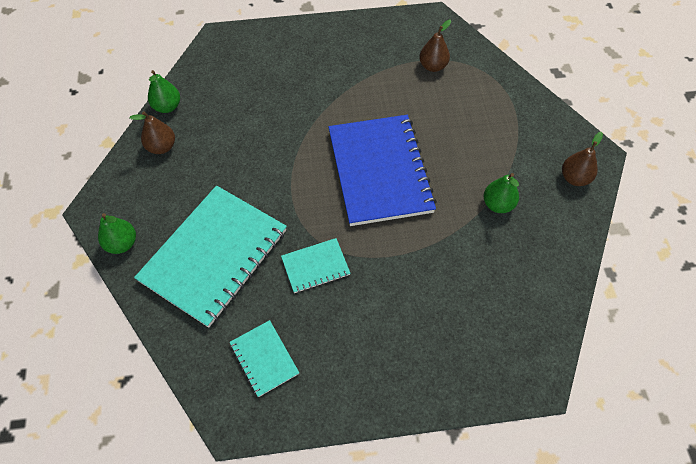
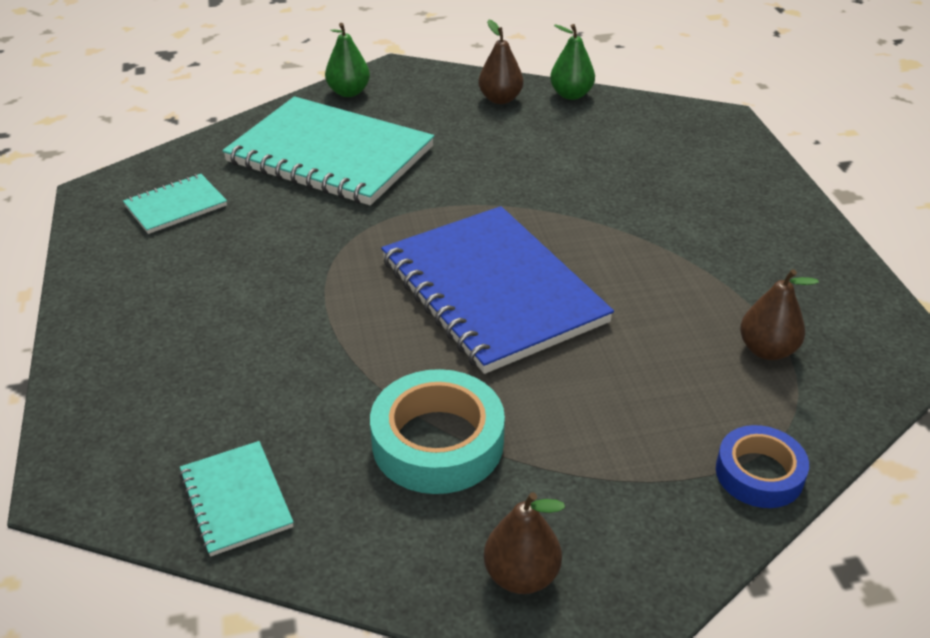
camera: 85 degrees right, 20 degrees down
turquoise notebook [281,238,351,293] -> turquoise notebook moved to [179,441,294,557]
blue notebook [328,115,437,226] -> blue notebook turned 75 degrees clockwise [381,206,614,374]
green pear [483,173,519,213] -> turquoise tape [370,369,505,494]
none -> blue tape [716,425,809,508]

